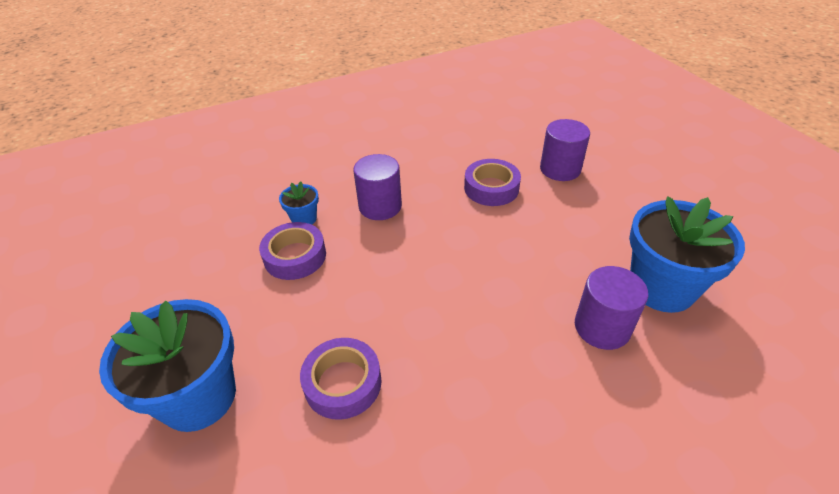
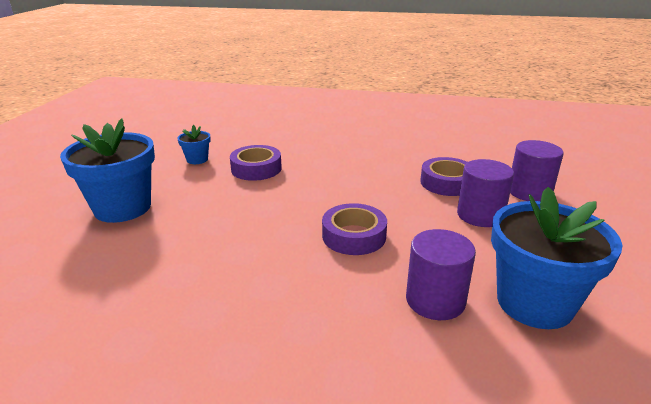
camera: 35 degrees right, 15 degrees down
blue flower pot [279,181,319,225] -> blue flower pot moved to [177,125,211,164]
purple tape [300,338,382,420] -> purple tape moved to [322,203,387,255]
purple cylinder [353,154,402,220] -> purple cylinder moved to [457,159,514,227]

